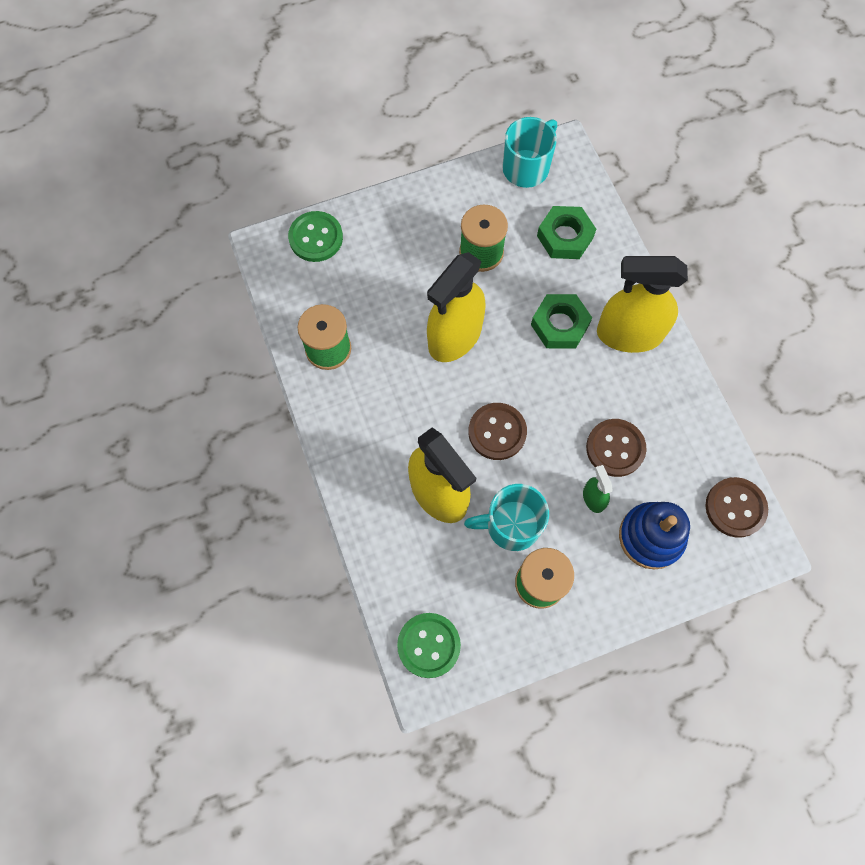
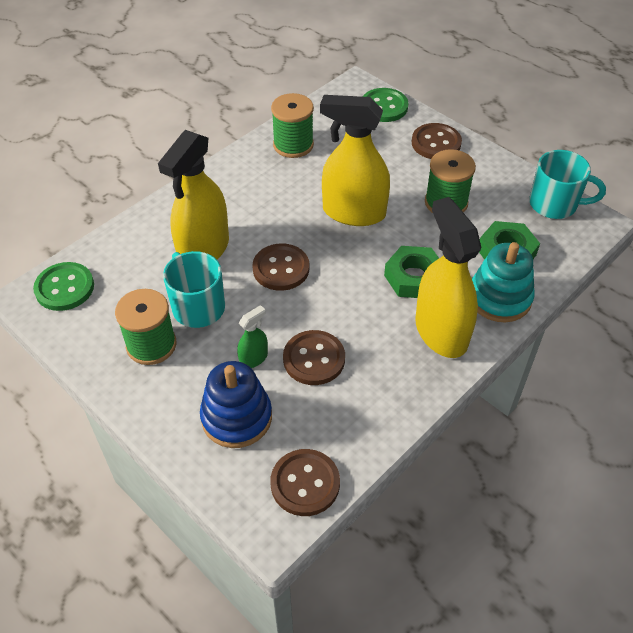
camera: 65 degrees right, 20 degrees down
none -> brown button [412,123,462,159]
none -> turquoise stacking toy [472,242,535,322]

